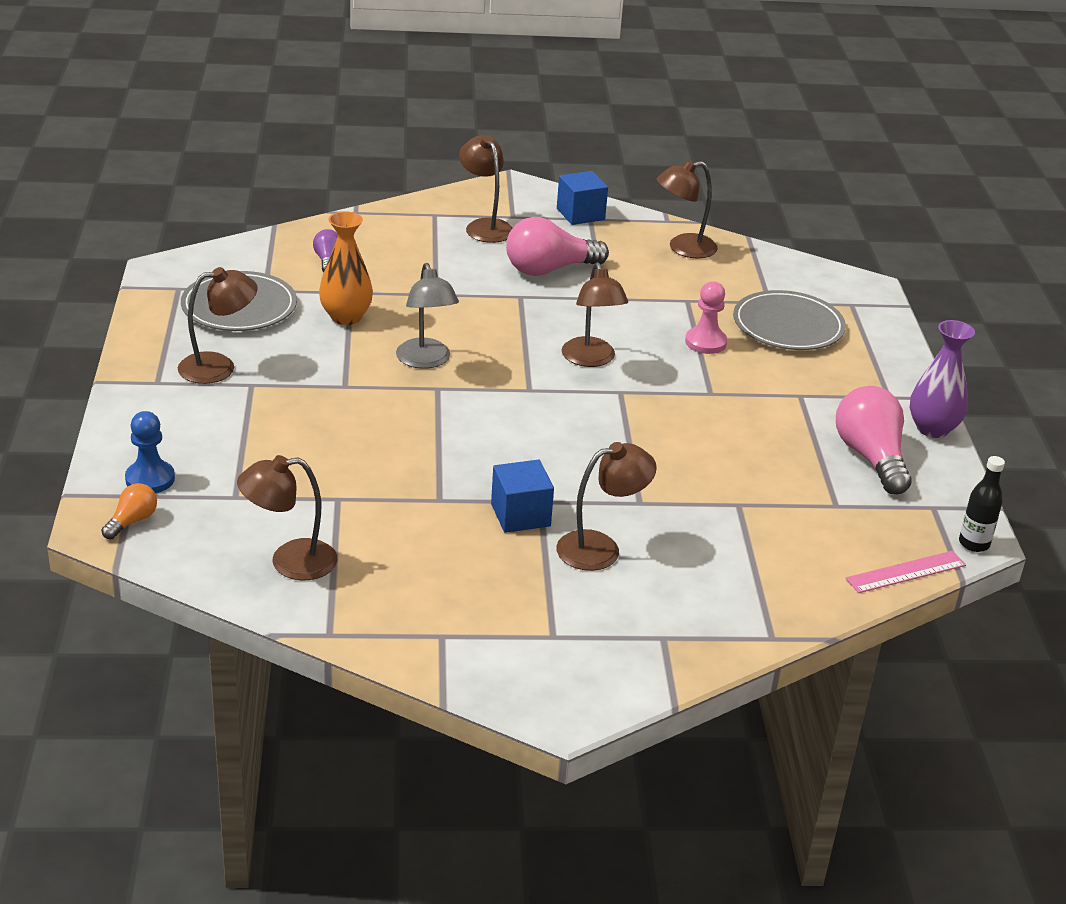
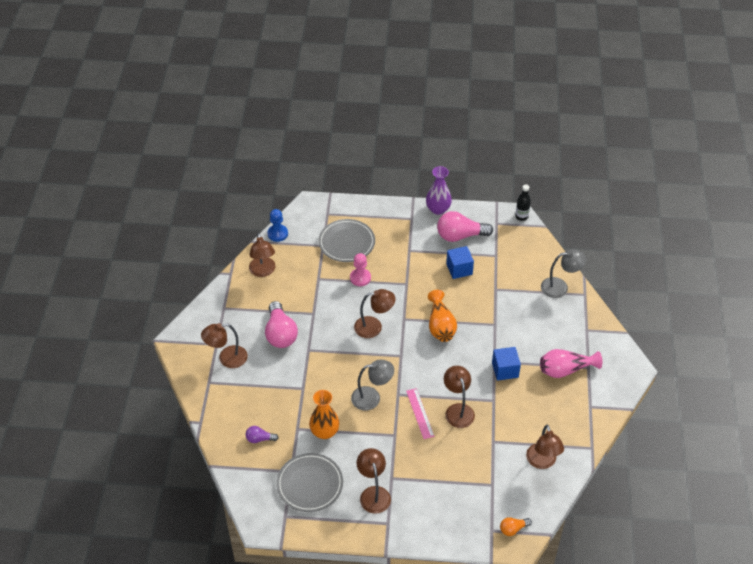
camera: 80 degrees left, 15 degrees up
orange light bulb [101,483,157,539] -> orange light bulb turned 60 degrees counterclockwise [500,517,532,536]
blue pawn [125,411,175,493] -> blue pawn moved to [267,209,288,242]
brown lamp [556,442,657,571] -> brown lamp moved to [444,366,475,428]
blue cube [557,171,608,225] -> blue cube moved to [446,246,474,279]
pink ruler [846,551,966,593] -> pink ruler moved to [406,388,434,439]
none -> orange vase [428,290,457,342]
none -> pink vase [540,349,602,378]
none -> grey lamp [541,249,586,298]

